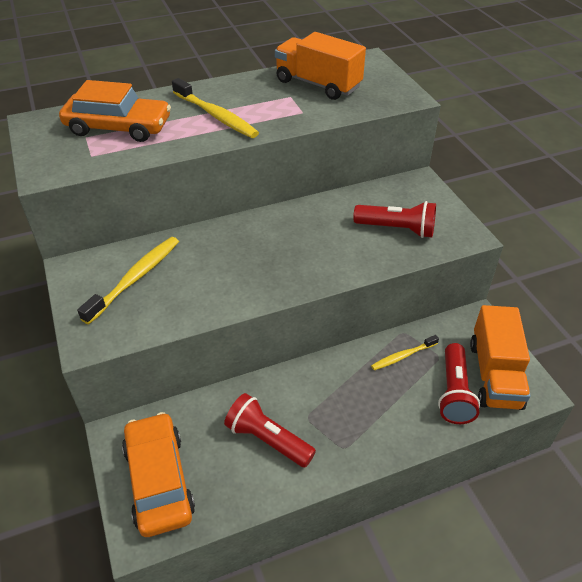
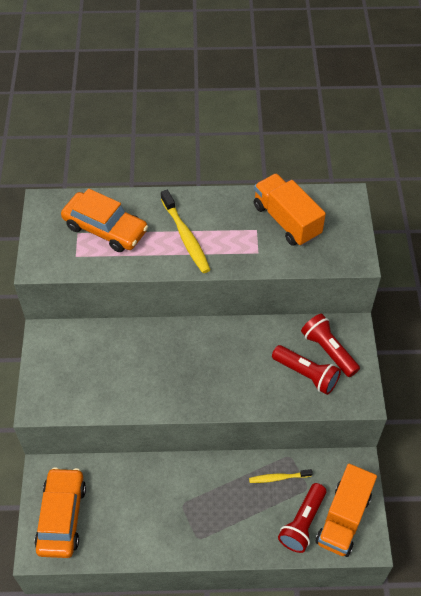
camera: 20 degrees right, 10 degrees up
yellow toothbrush [77,237,179,324] -> none
red flashlight [224,393,316,468] -> red flashlight moved to [301,314,360,377]

